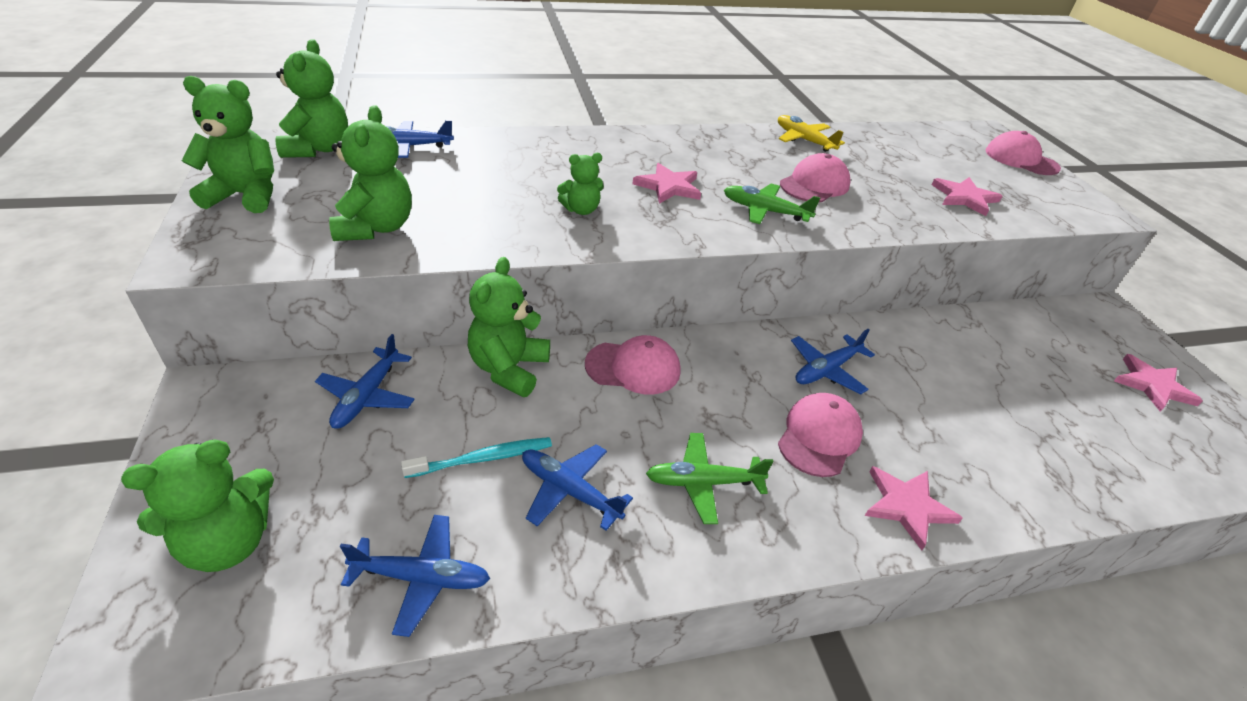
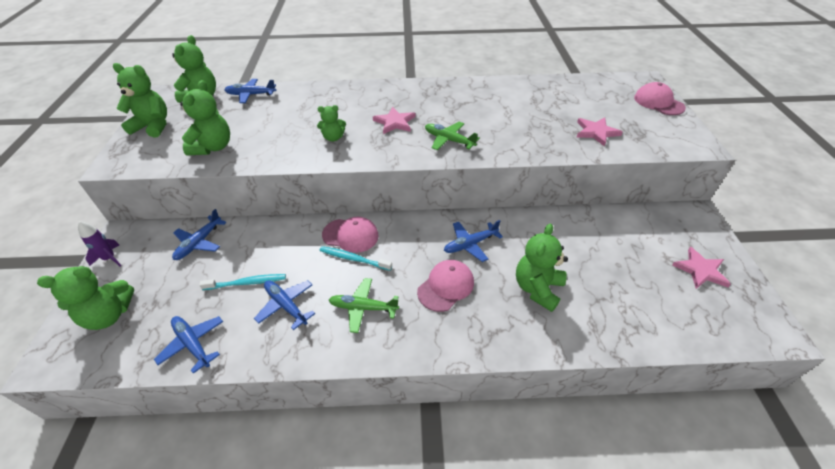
camera: 15 degrees right, 5 degrees up
blue plane [340,515,490,637] -> blue plane turned 150 degrees counterclockwise [154,316,223,373]
green teddy bear [468,257,550,397] -> green teddy bear moved to [516,224,568,312]
yellow plane [778,115,845,152] -> none
pink cap [780,153,851,202] -> none
pink star [865,466,963,550] -> none
none -> purple rocket [78,221,122,267]
none -> turquoise toothbrush [320,246,392,271]

